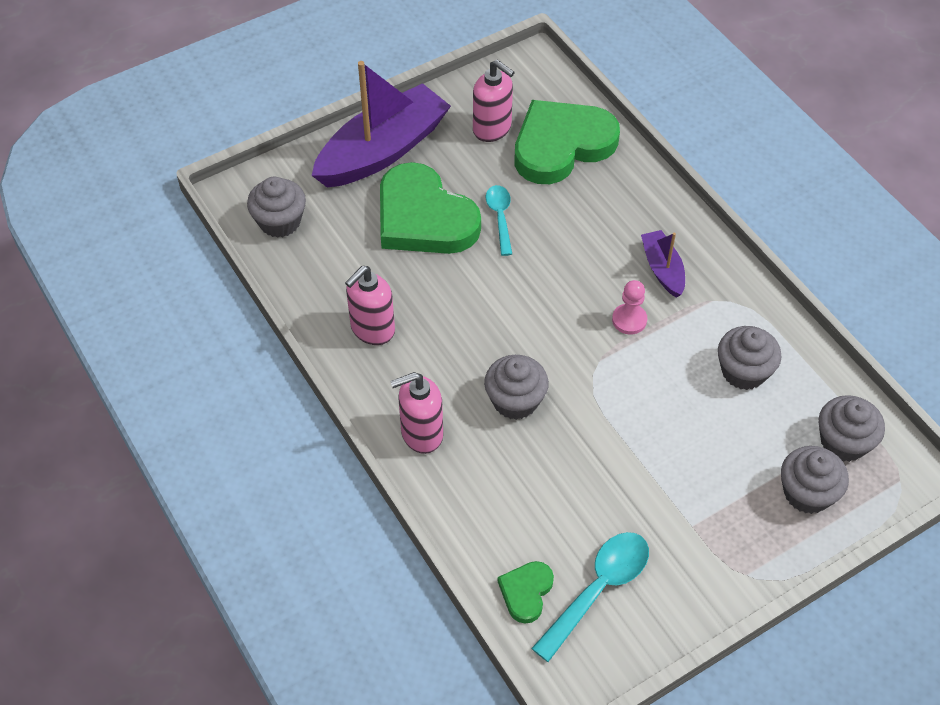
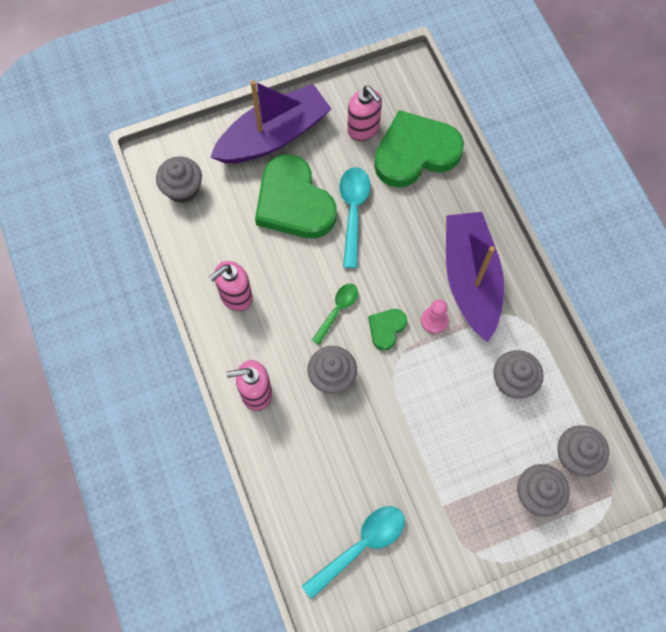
camera: 10 degrees right, 15 degrees up
turquoise spoon [486,185,512,256] -> turquoise spoon [339,167,371,268], size x1.57
green heart [498,561,554,624] -> green heart moved to [369,309,407,350]
purple boat [641,230,685,298] -> purple boat [446,212,504,342], size x2.09
none -> green spoon [312,284,358,345]

